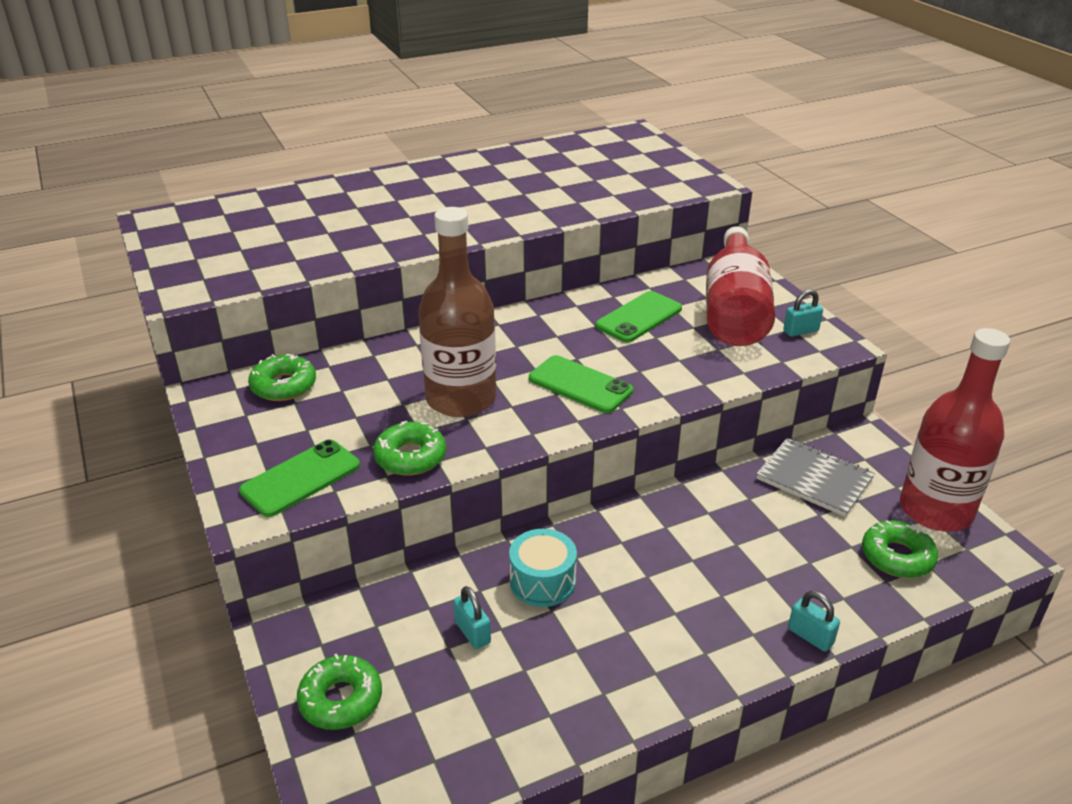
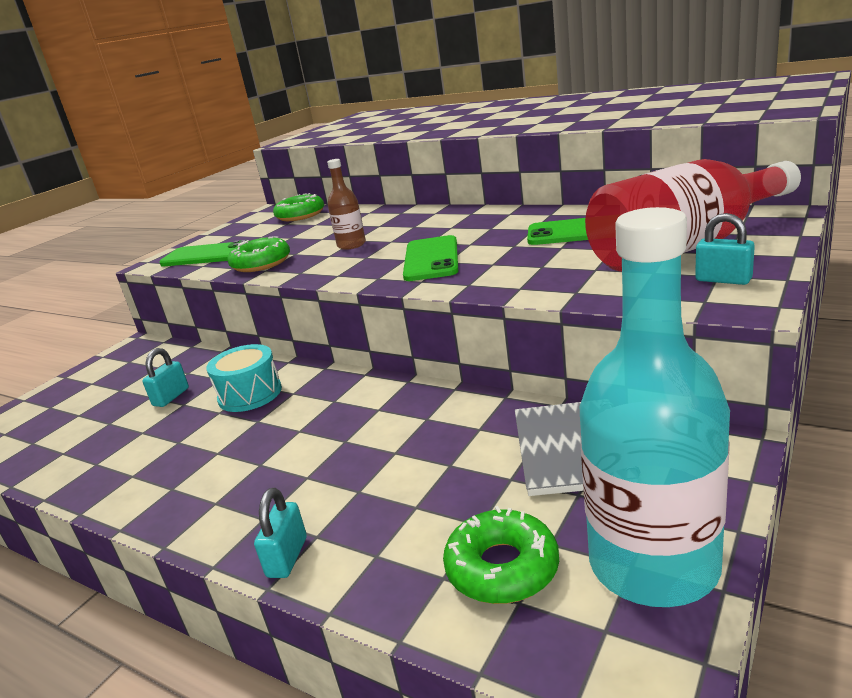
camera: 60 degrees right, 10 degrees down
green donut [297,653,382,730] -> none
brown bottle [418,207,496,417] -> brown bottle [327,159,366,250], size x0.46
red bottle [900,328,1010,532] -> turquoise bottle [580,207,730,607]

